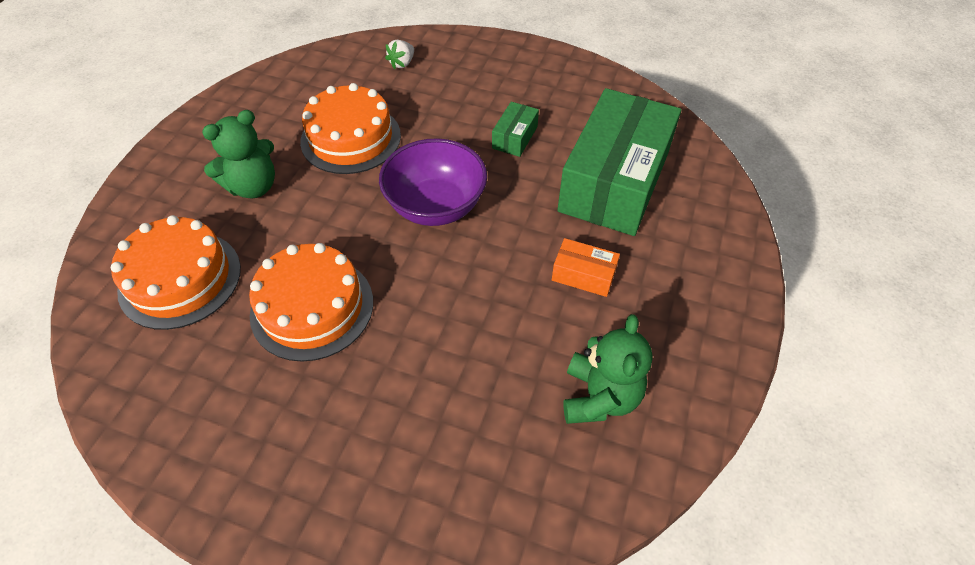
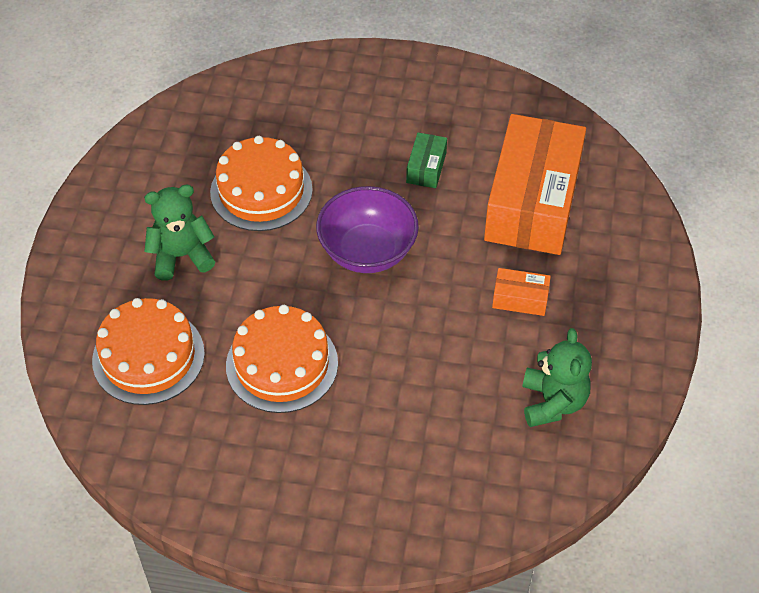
camera: 10 degrees left, 0 degrees up
green teddy bear [202,110,275,198] -> green teddy bear turned 150 degrees counterclockwise [144,184,215,281]
white strawberry [385,40,414,70] -> none
green box [557,88,681,236] -> orange box [484,114,586,255]

